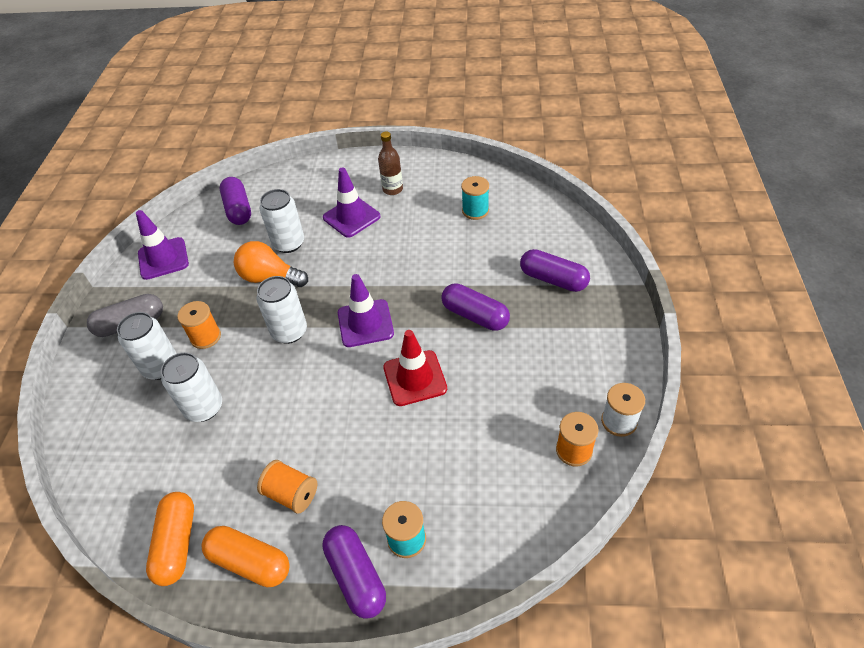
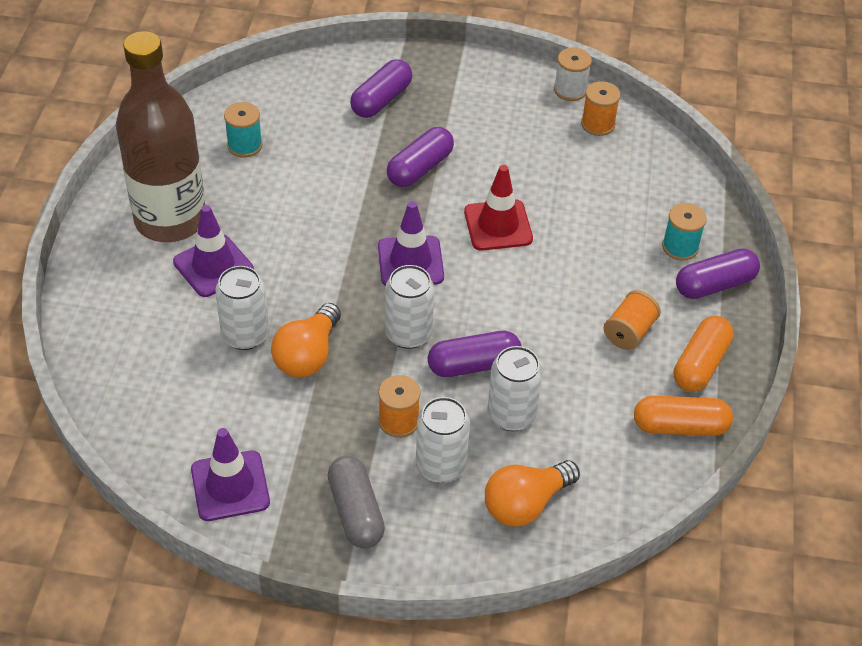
camera: 90 degrees left, 0 degrees up
purple capsule [220,177,251,225] -> purple capsule moved to [428,331,521,377]
brown bottle [378,131,403,195] -> brown bottle [116,31,205,242], size x2.45
none -> orange light bulb [485,460,580,527]

